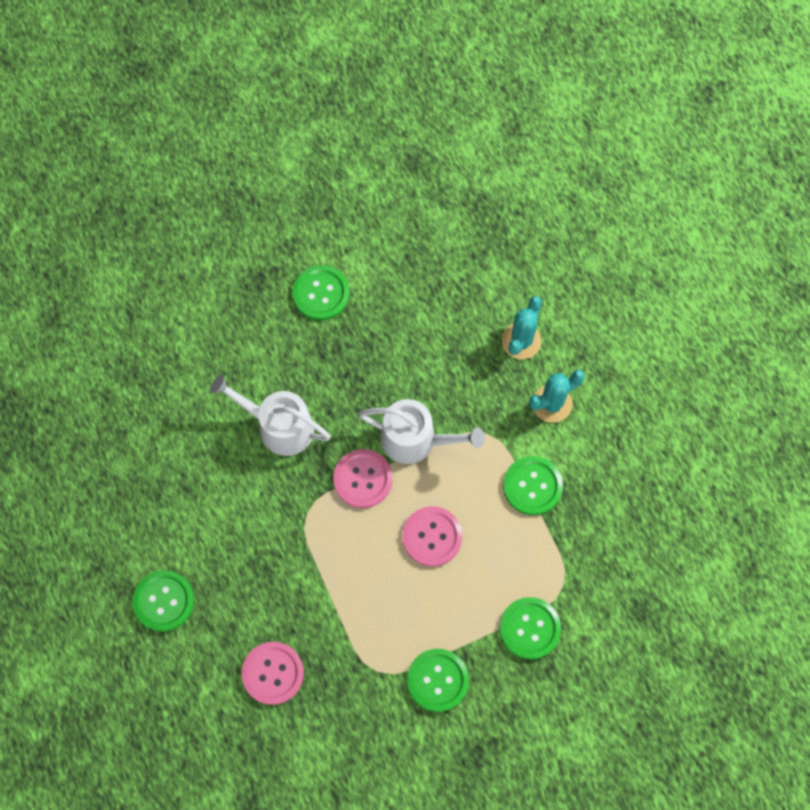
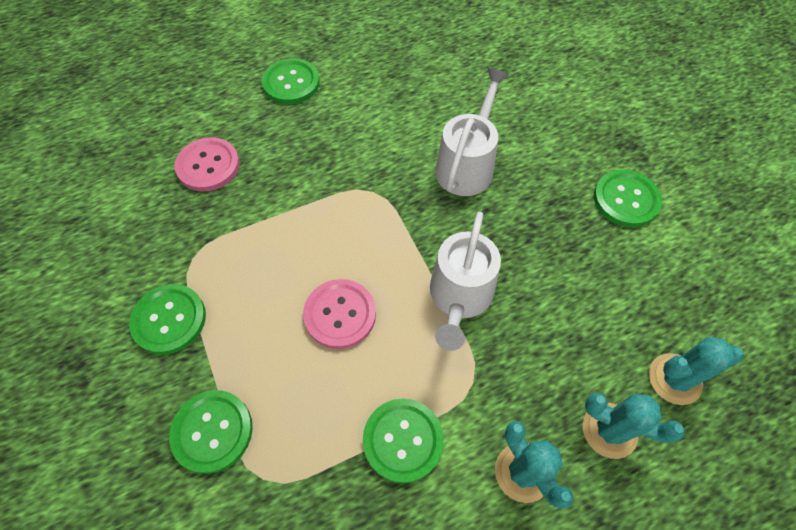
camera: 90 degrees right, 10 degrees down
pink button [333,449,393,508] -> none
none -> turquoise cactus [649,337,744,405]

